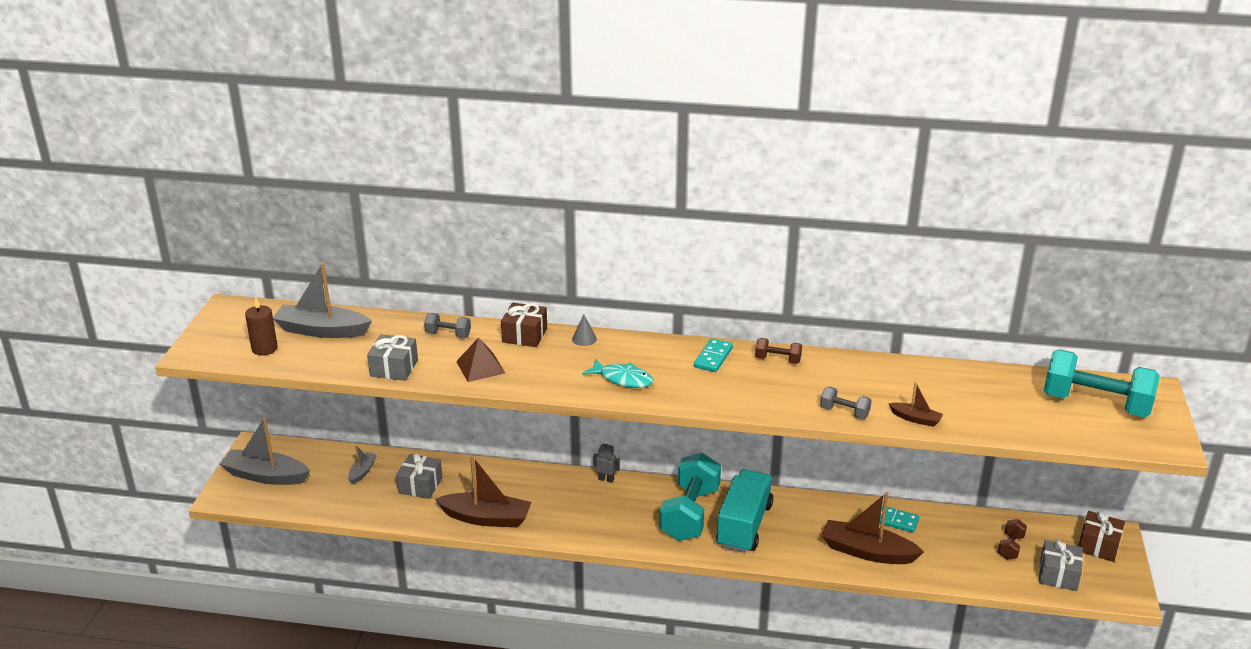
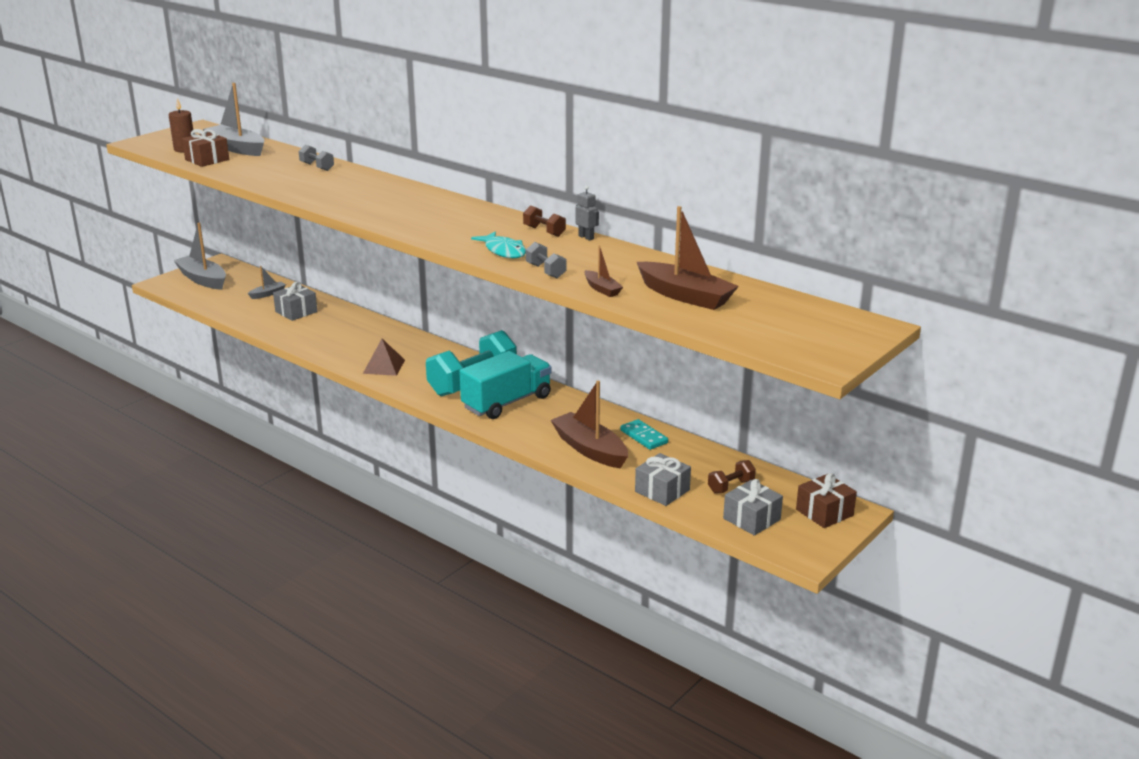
camera: 30 degrees right, 5 degrees down
grey gift [367,334,418,381] -> grey gift moved to [635,453,691,506]
brown boat [435,456,531,528] -> brown boat moved to [637,206,739,310]
brown pyramid [456,337,505,382] -> brown pyramid moved to [363,339,405,376]
brown gift [501,302,547,347] -> brown gift moved to [182,129,229,167]
grey cone [572,315,597,346] -> none
turquoise fish [582,358,653,388] -> turquoise fish moved to [471,232,526,258]
grey robot [593,441,620,483] -> grey robot moved to [576,185,599,241]
turquoise domino [694,338,733,372] -> none
turquoise dumbbell [1044,349,1160,417] -> none

